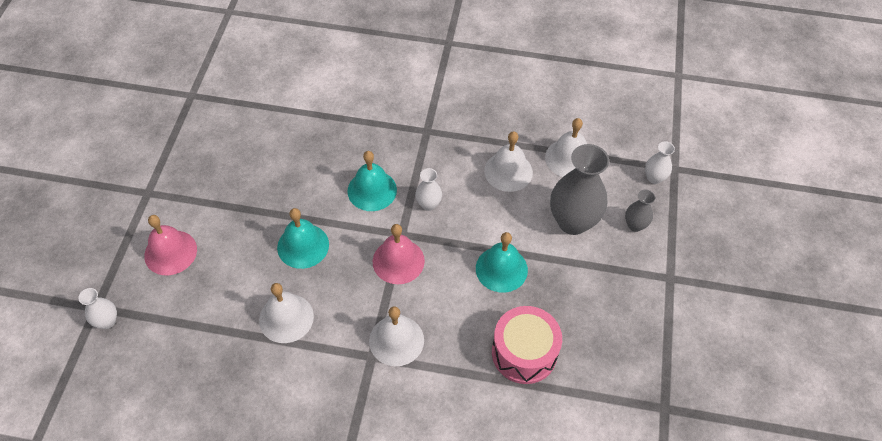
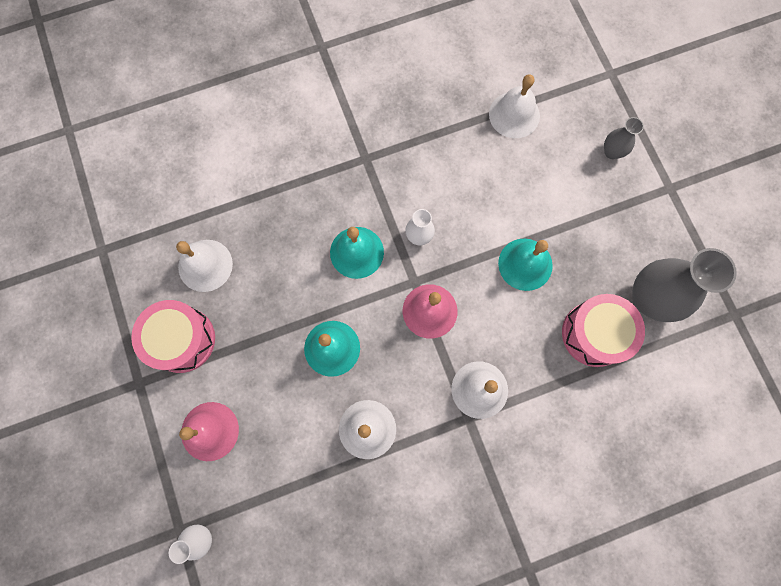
camera: 30 degrees left, 20 degrees up
white bell [484,131,533,192] -> white bell moved to [176,240,233,292]
grey vase [550,144,609,235] -> grey vase moved to [632,248,737,322]
white vase [645,141,675,184] -> none
none -> pink drum [131,300,215,373]

